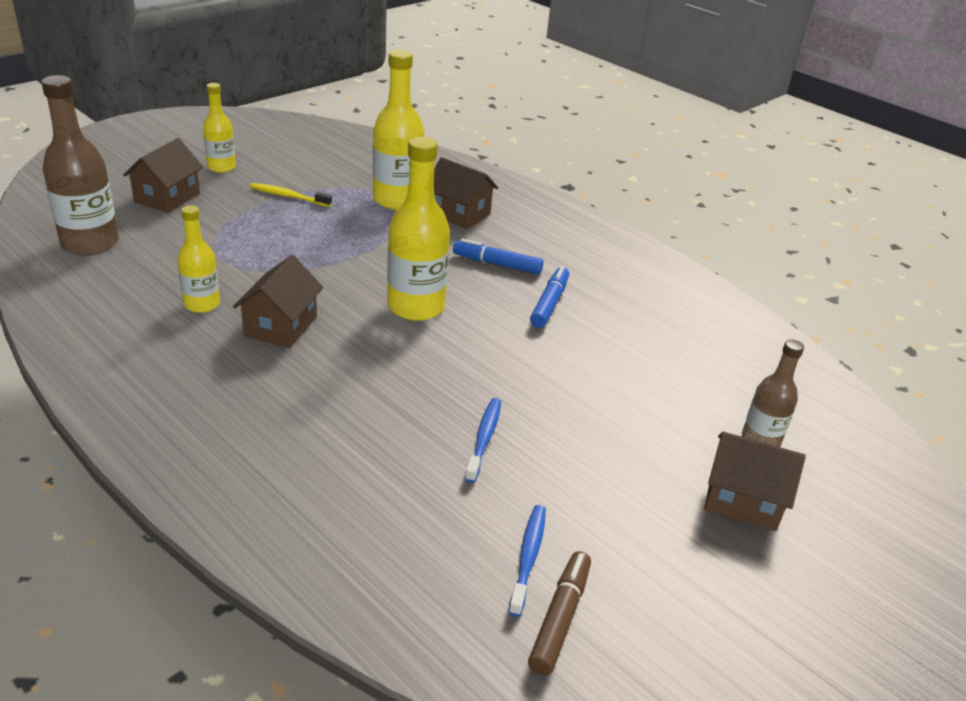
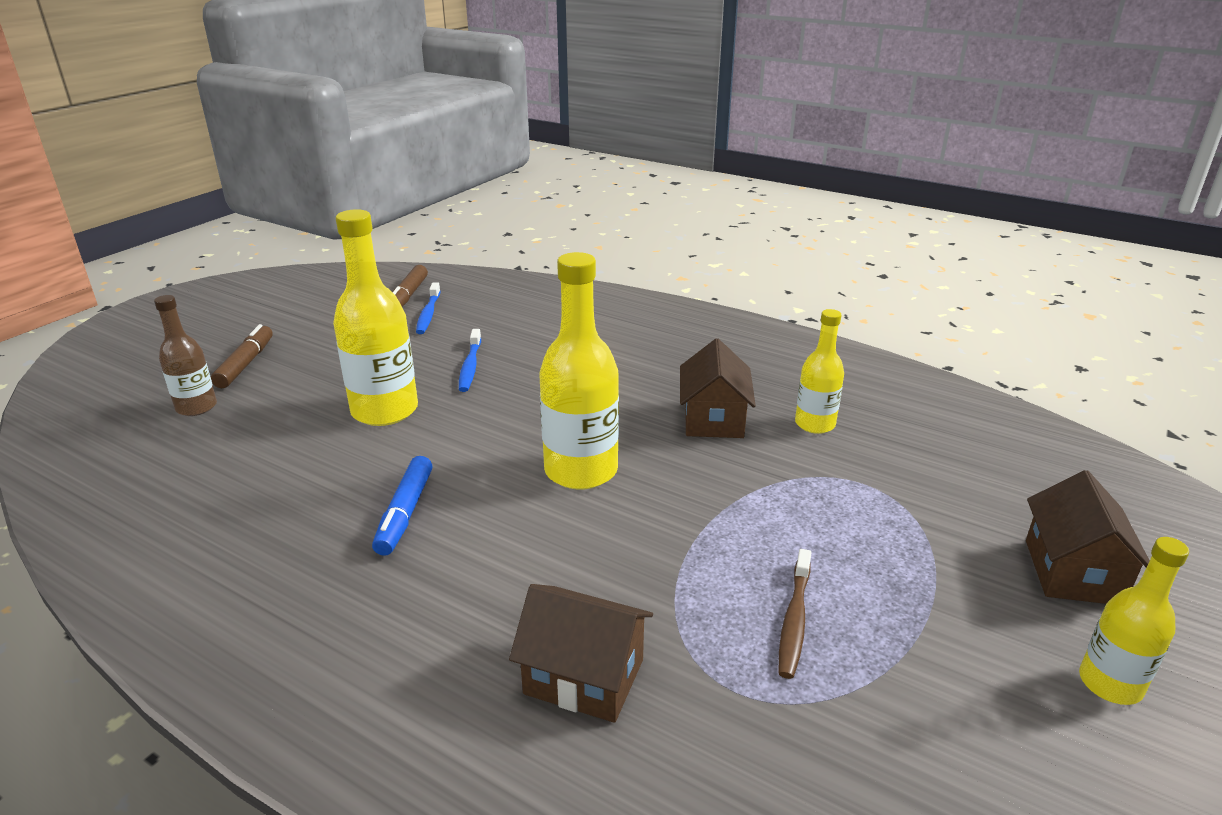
camera: 170 degrees right, 5 degrees down
brown bottle [41,75,119,256] -> none
yellow toothbrush [250,183,332,207] -> none
yellow bottle [373,50,424,210] -> yellow bottle moved to [333,209,418,426]
blue marker [453,239,543,274] -> none
brown house [704,432,806,531] -> brown marker [211,324,273,388]
none -> brown toothbrush [779,549,812,679]

